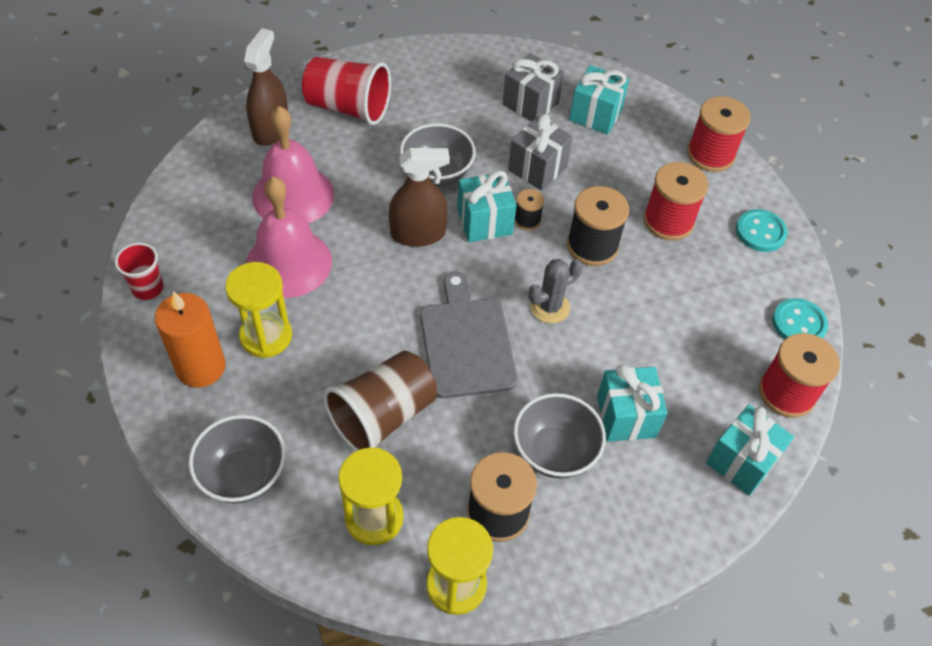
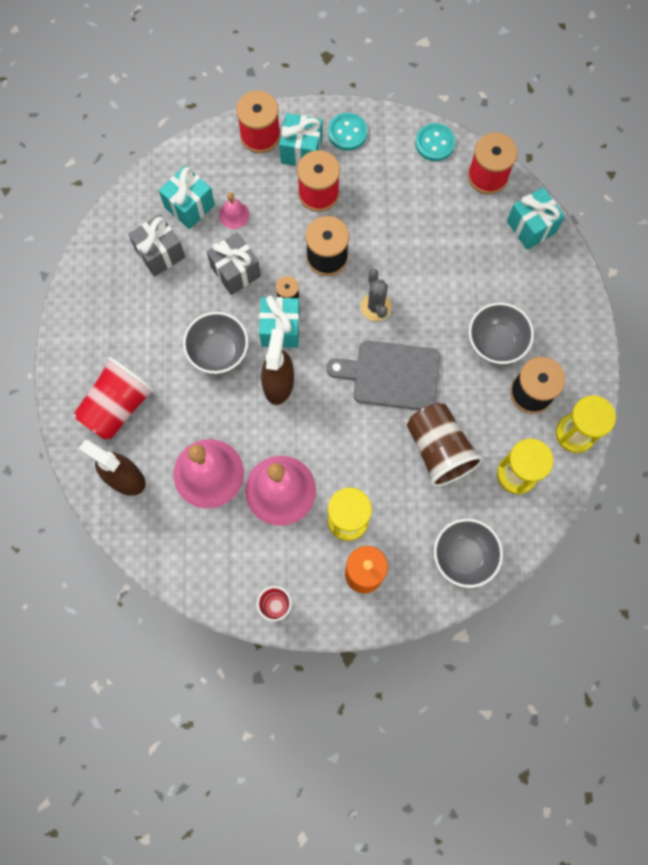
camera: 70 degrees left, 20 degrees up
turquoise gift [597,365,667,442] -> turquoise gift moved to [279,113,322,166]
none -> pink bell [219,192,249,229]

